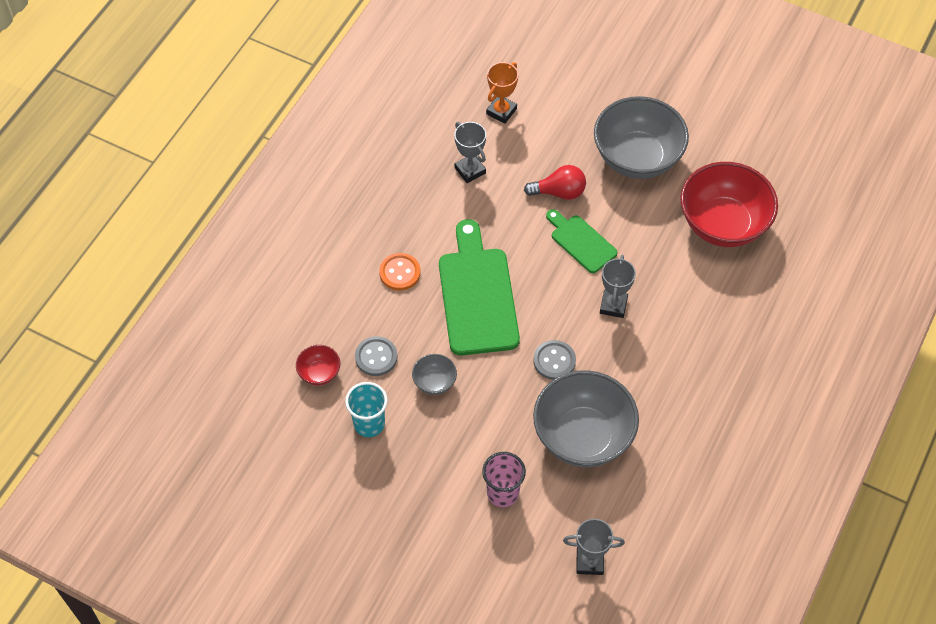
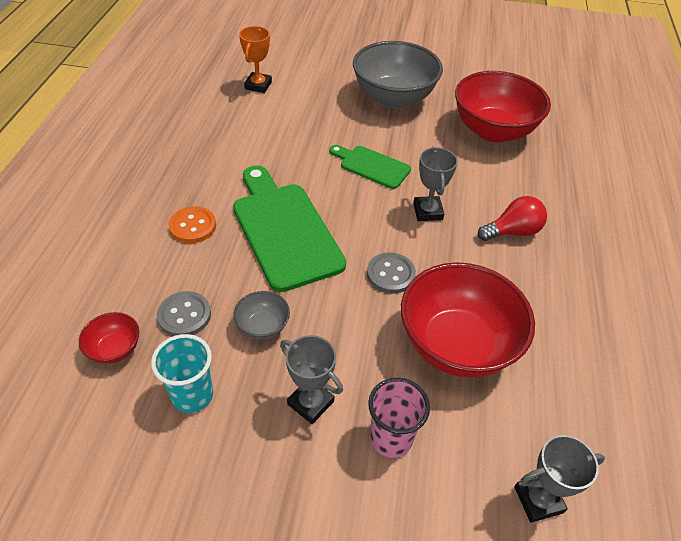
camera: 20 degrees left, 10 degrees down
grey trophy [454,122,486,183] -> grey trophy moved to [280,335,343,424]
red light bulb [524,165,586,200] -> red light bulb moved to [478,196,547,241]
grey bowl [533,370,639,467] -> red bowl [401,262,535,378]

